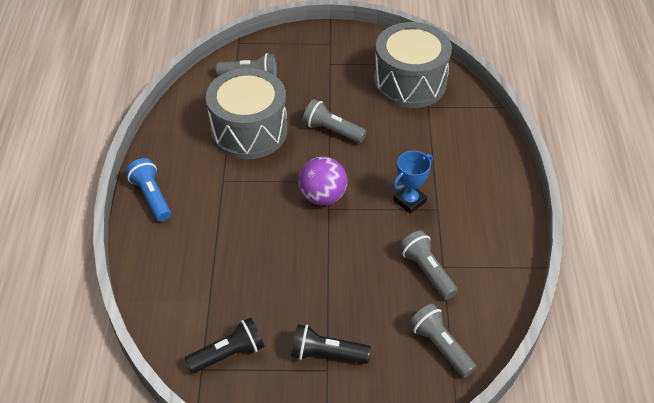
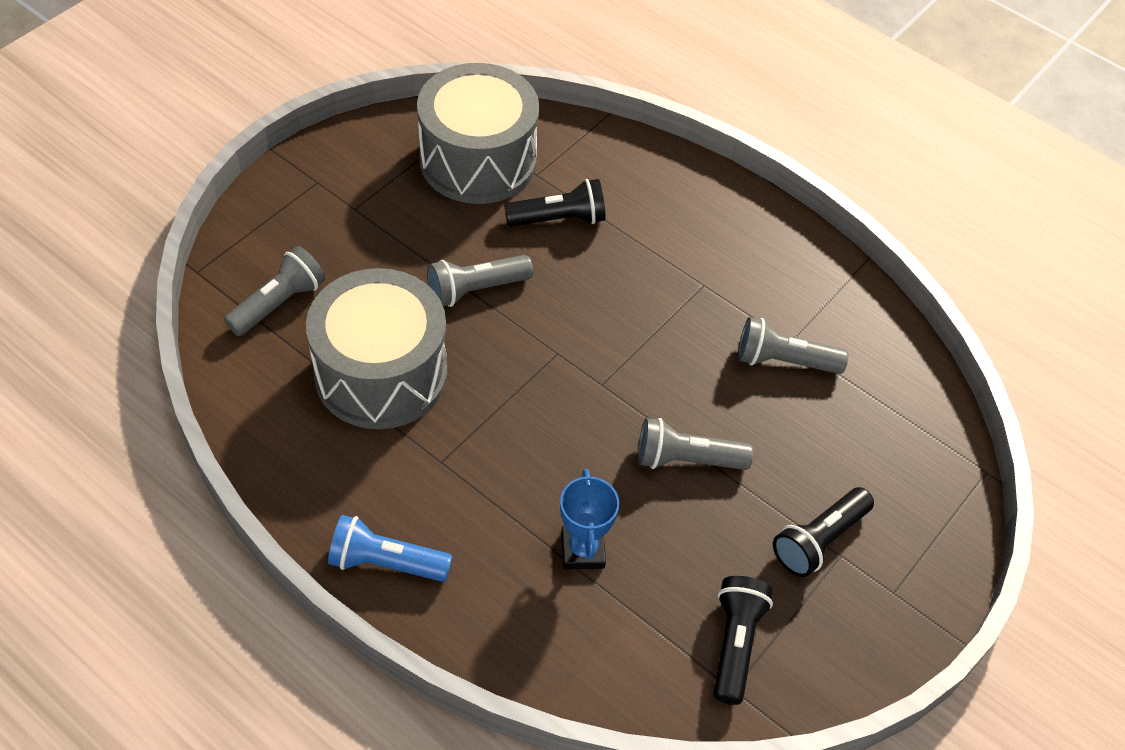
camera: 55 degrees left, 5 degrees up
purple ball [299,157,347,205] -> none
blue trophy [393,151,433,214] -> blue trophy moved to [560,469,619,570]
grey flashlight [409,304,477,378] -> grey flashlight moved to [638,418,753,470]
none -> black flashlight [504,179,606,227]

